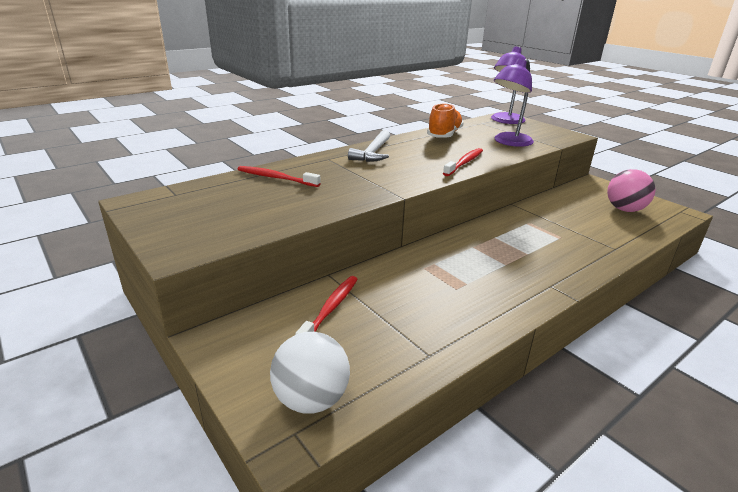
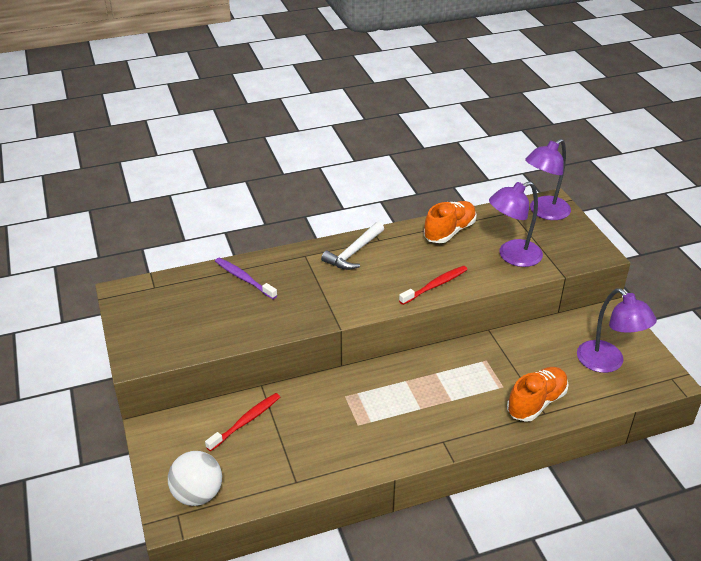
camera: 20 degrees right, 10 degrees up
red toothbrush [238,166,321,187] -> purple toothbrush [215,258,277,299]
pink ball [607,169,656,212] -> purple lamp [577,288,657,373]
none -> orange shoe [507,367,569,422]

